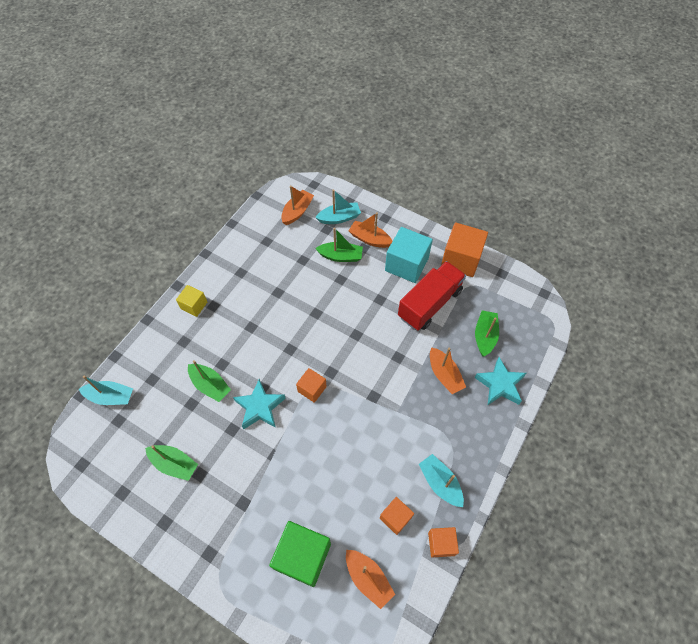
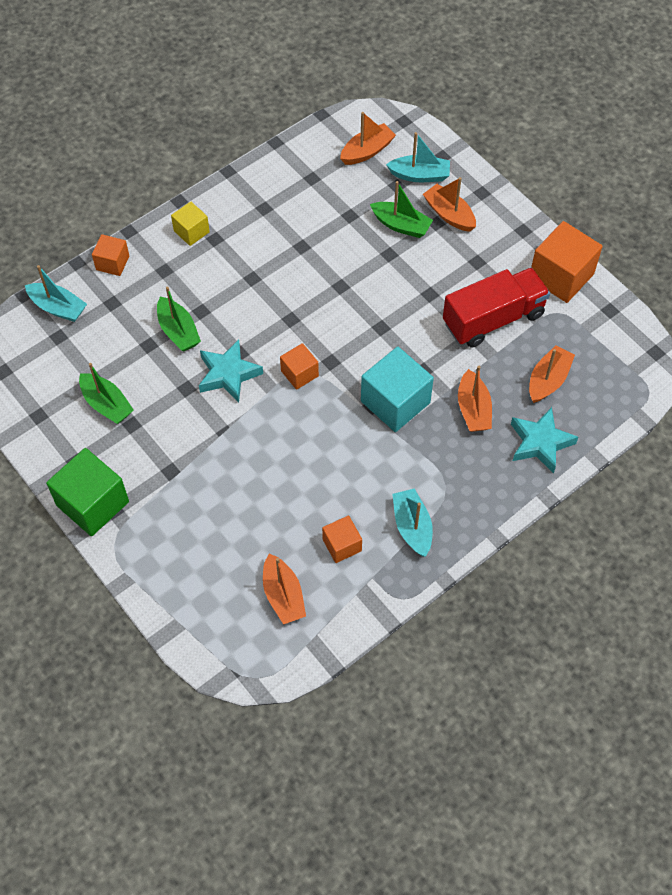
camera: 20 degrees right, 0 degrees up
green cube [269,521,331,587] -> green cube moved to [46,448,129,536]
turquoise cube [385,227,433,283] -> turquoise cube moved to [361,347,434,432]
orange cube [428,527,459,558] -> orange cube moved to [92,234,129,276]
green boat [475,310,499,356] -> orange boat [529,345,575,403]

